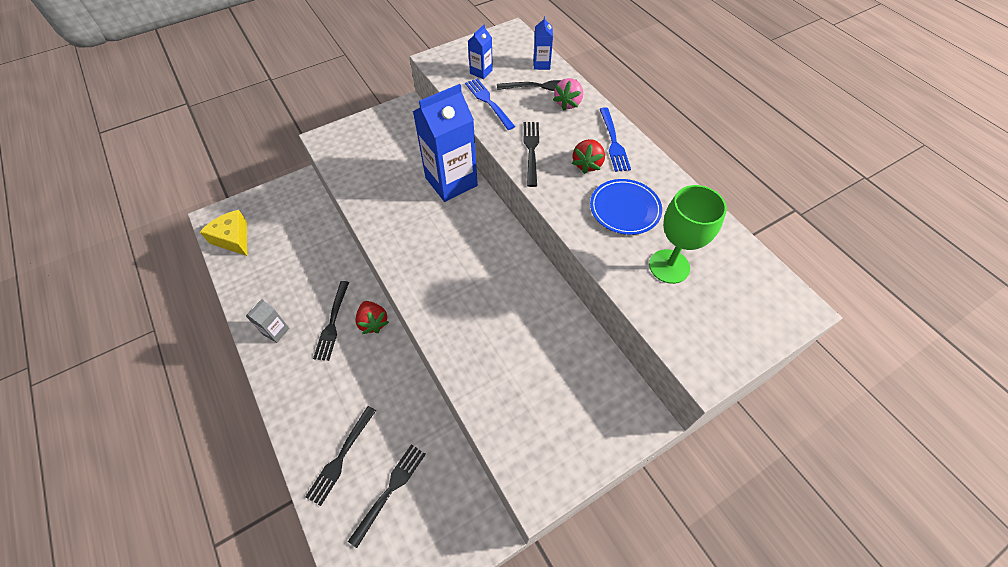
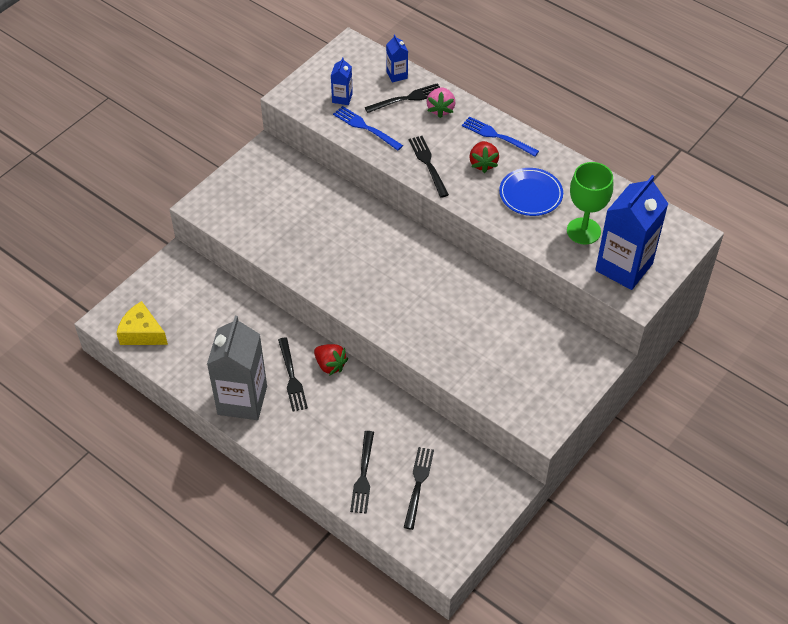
camera: 20 degrees left, 5 degrees down
grey carton [246,299,289,343] -> grey carton [207,316,267,420], size x2.23
blue carton [413,84,478,202] -> blue carton moved to [595,175,668,290]
blue fork [600,107,631,172] -> blue fork turned 150 degrees clockwise [462,116,539,157]

